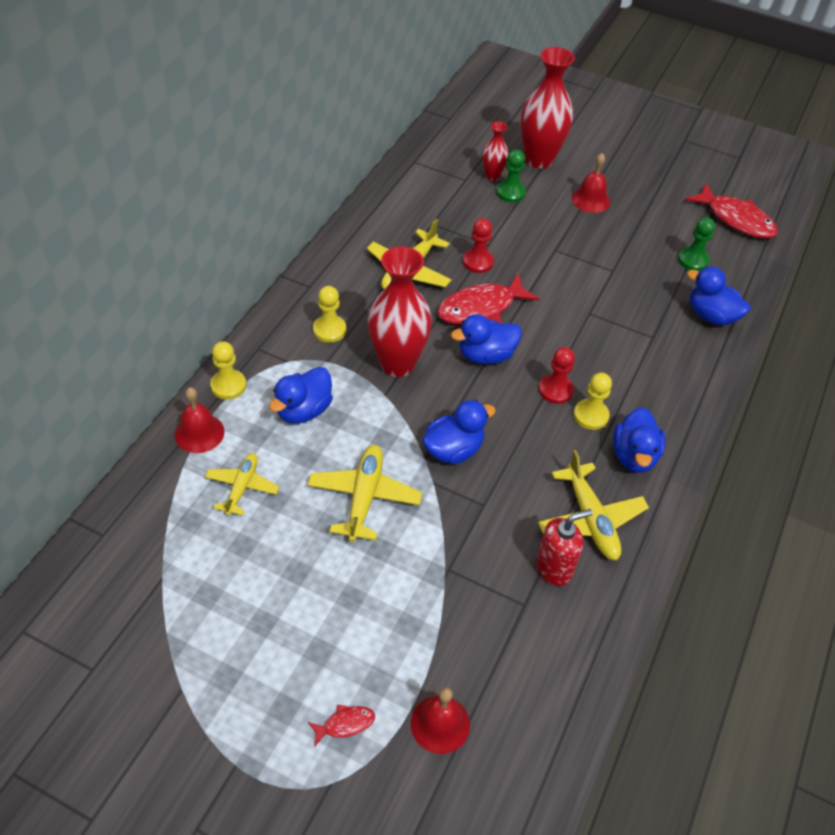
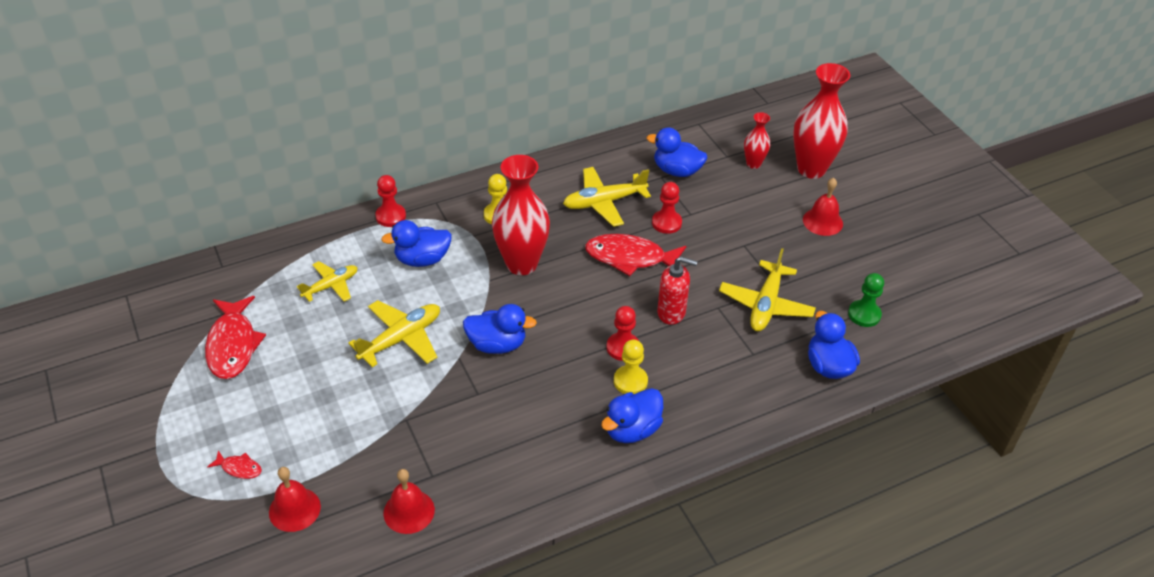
camera: 40 degrees right, 5 degrees down
red bell [175,387,224,453] -> red bell moved to [383,469,435,534]
yellow pawn [210,341,246,400] -> red pawn [375,175,406,227]
blue duck [451,314,522,364] -> blue duck moved to [647,127,707,177]
green pawn [497,150,526,203] -> none
red soap dispenser [536,509,592,586] -> red soap dispenser moved to [657,256,698,325]
yellow plane [538,450,649,560] -> yellow plane moved to [719,248,816,331]
red fish [685,183,778,238] -> red fish moved to [205,296,266,379]

